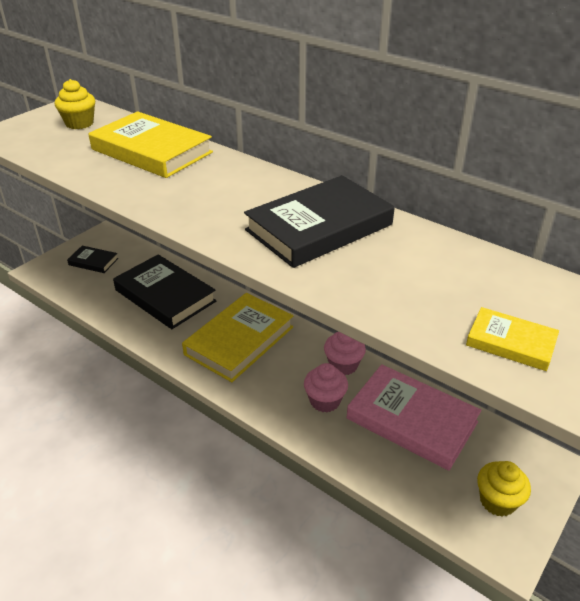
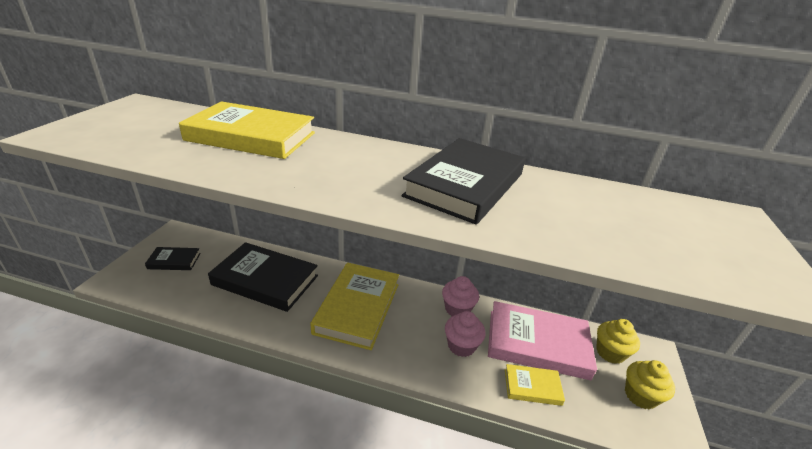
camera: 25 degrees left, 5 degrees down
yellow cupcake [55,79,95,129] -> yellow cupcake moved to [596,319,640,364]
yellow book [466,307,559,371] -> yellow book moved to [505,364,565,406]

